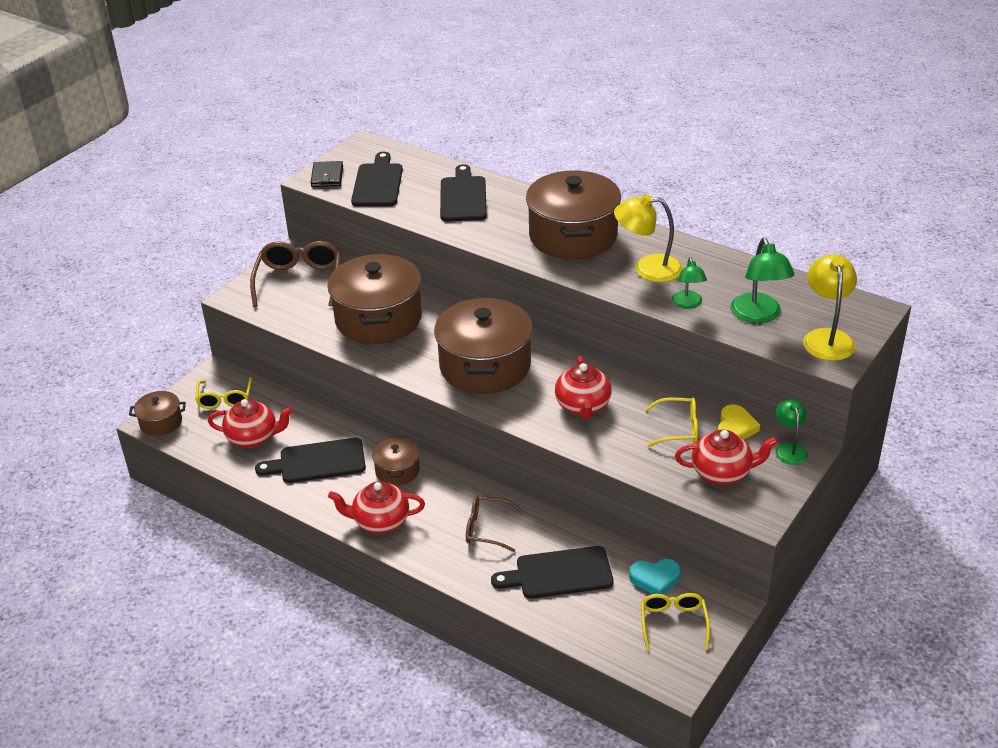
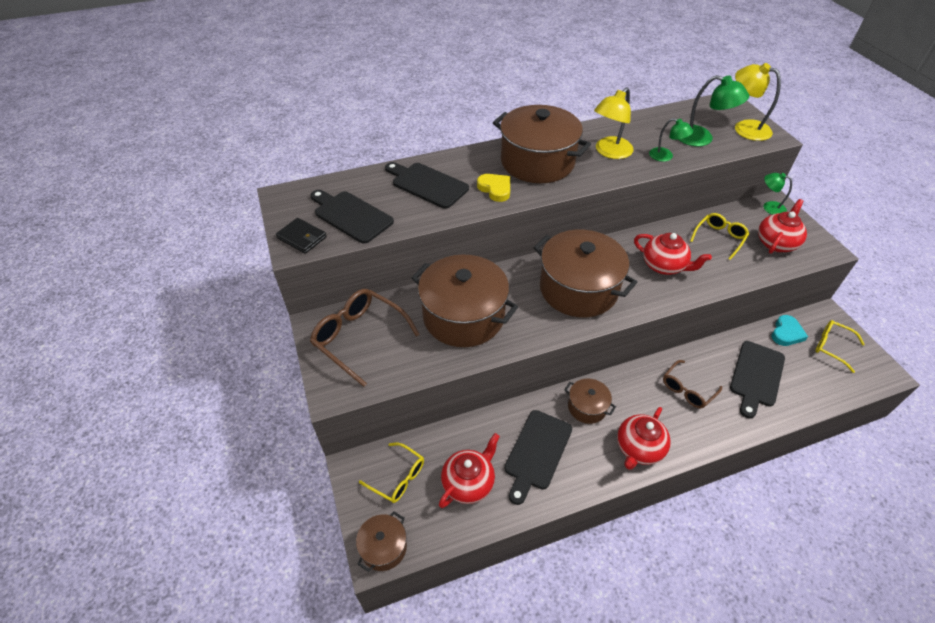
camera: 55 degrees left, 10 degrees up
yellow heart [718,404,760,440] -> yellow heart moved to [477,174,510,202]

